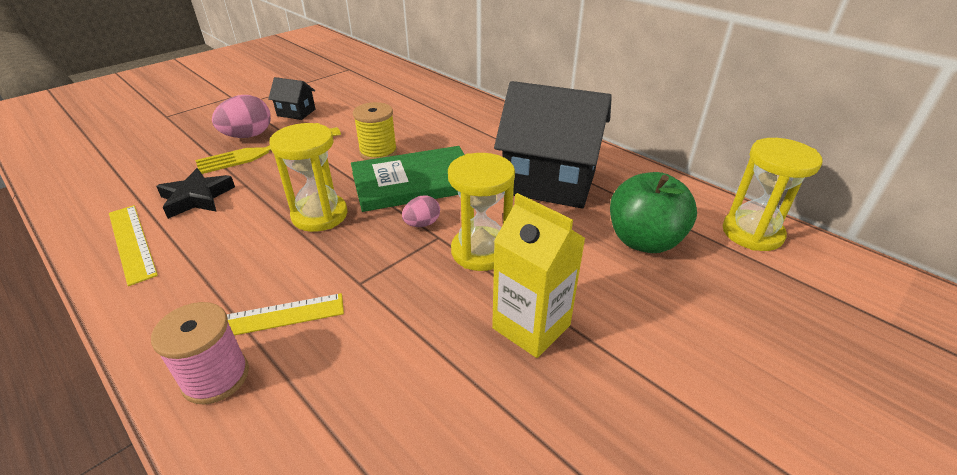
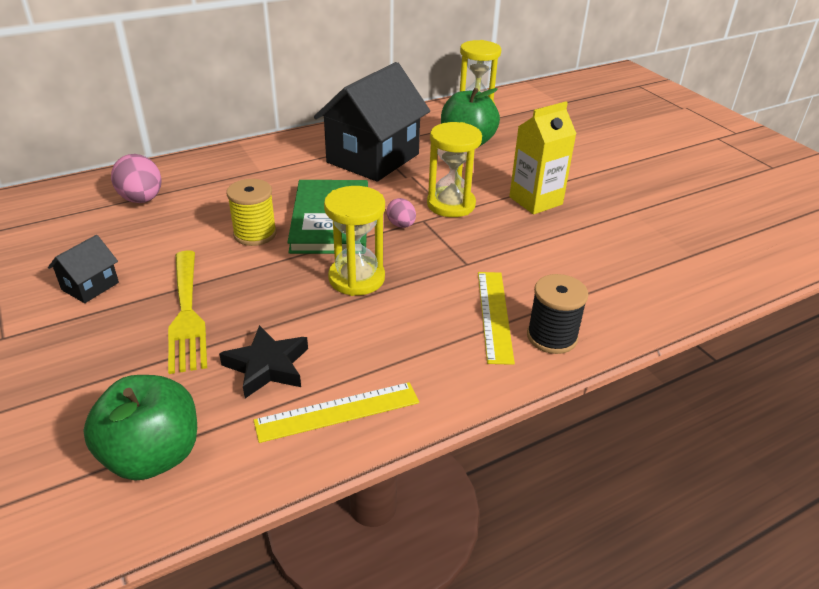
camera: 75 degrees left, 0 degrees up
pink spool [151,302,249,405] -> black spool [527,274,589,354]
pink egg [212,95,271,138] -> pink egg moved to [111,154,162,203]
none -> green apple [83,375,197,481]

